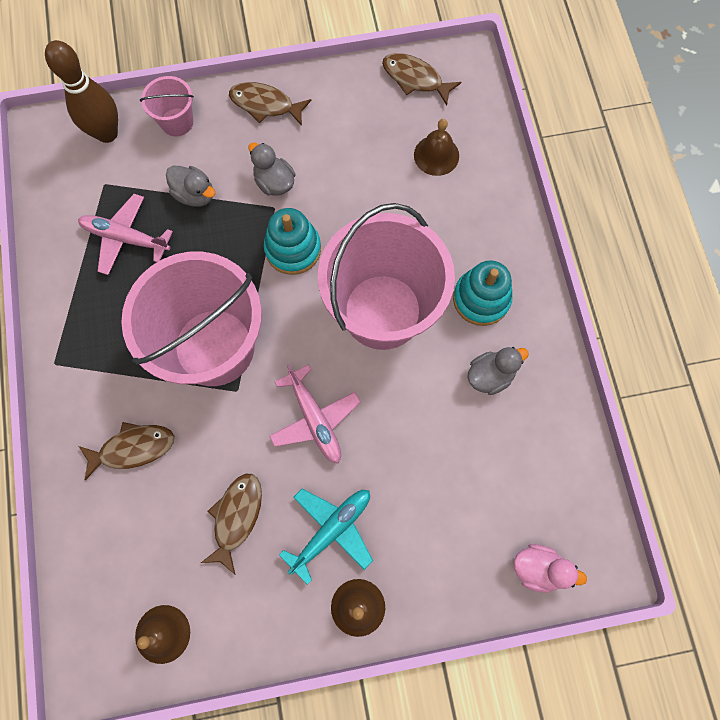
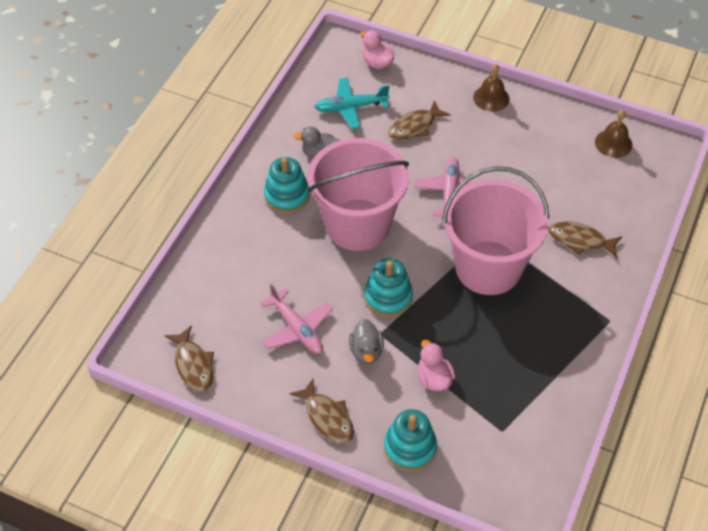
camera: 145 degrees left, 20 degrees down
brown bowling pin [45,40,118,143] -> none
pink plane [78,194,173,275] -> pink plane moved to [260,284,332,354]
pink bucket [140,76,194,136] -> turquoise stacking toy [384,409,437,472]
grey duck [166,166,215,207] -> pink duck [417,340,455,391]
brown fish [201,474,262,574] -> brown fish moved to [388,100,450,140]
turquoise plane [279,489,373,585] -> turquoise plane moved to [315,78,390,129]
brown bell [414,119,459,176] -> none

